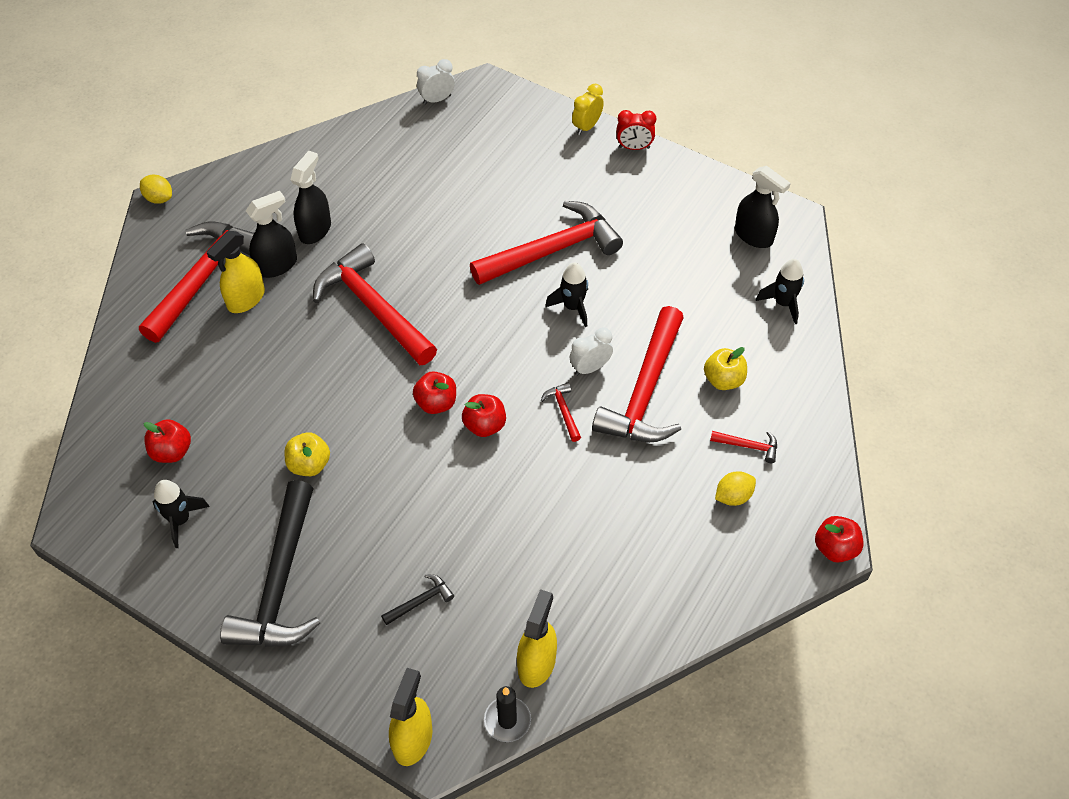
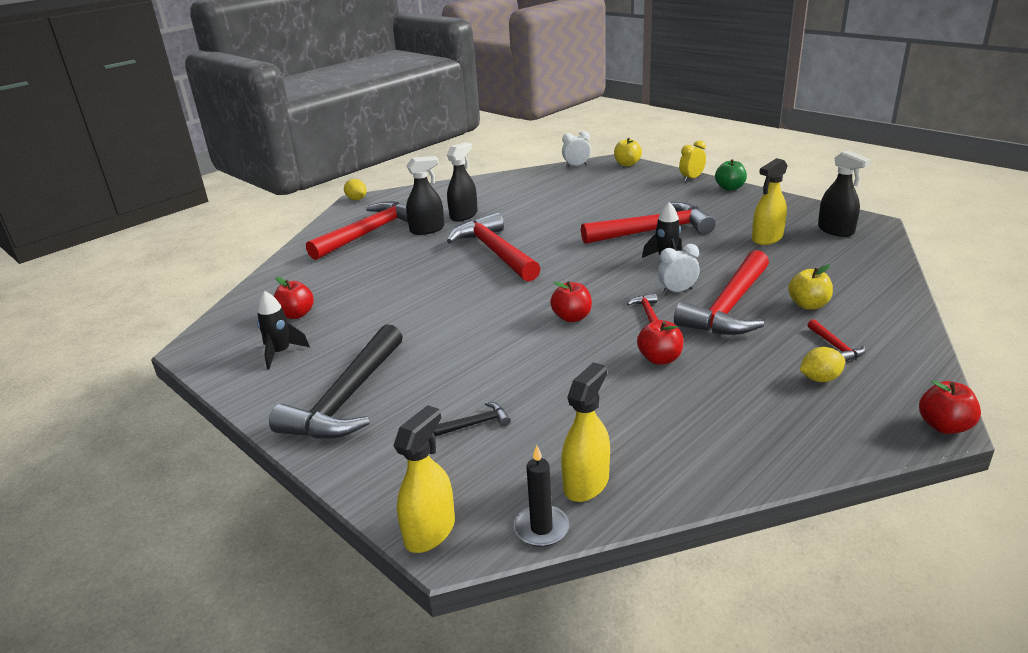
camera: 15 degrees right, 25 degrees down
yellow spray bottle [207,231,265,313] -> yellow spray bottle moved to [752,158,788,245]
yellow apple [285,432,330,476] -> yellow apple moved to [614,138,642,166]
red apple [413,371,456,414] -> red apple moved to [637,320,683,365]
red clock [617,110,656,150] -> green apple [715,159,747,191]
red hammer [710,431,777,463] -> red hammer turned 45 degrees clockwise [808,319,866,361]
black rocket [756,259,804,324] -> none

